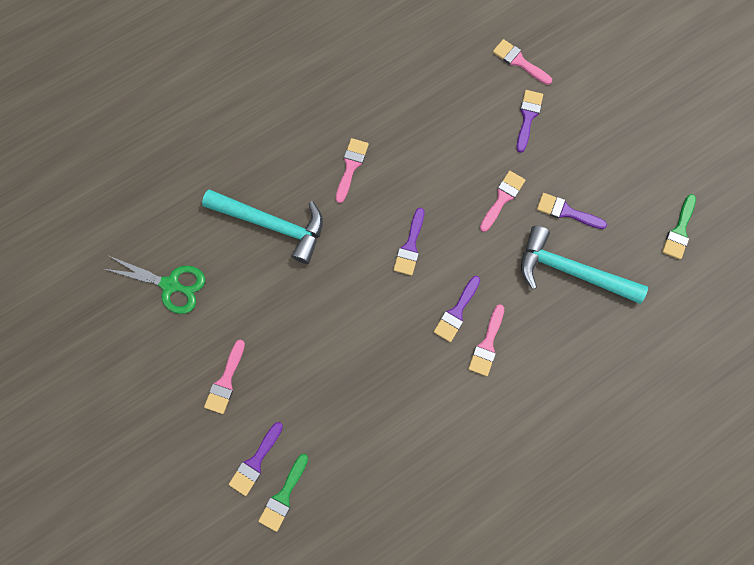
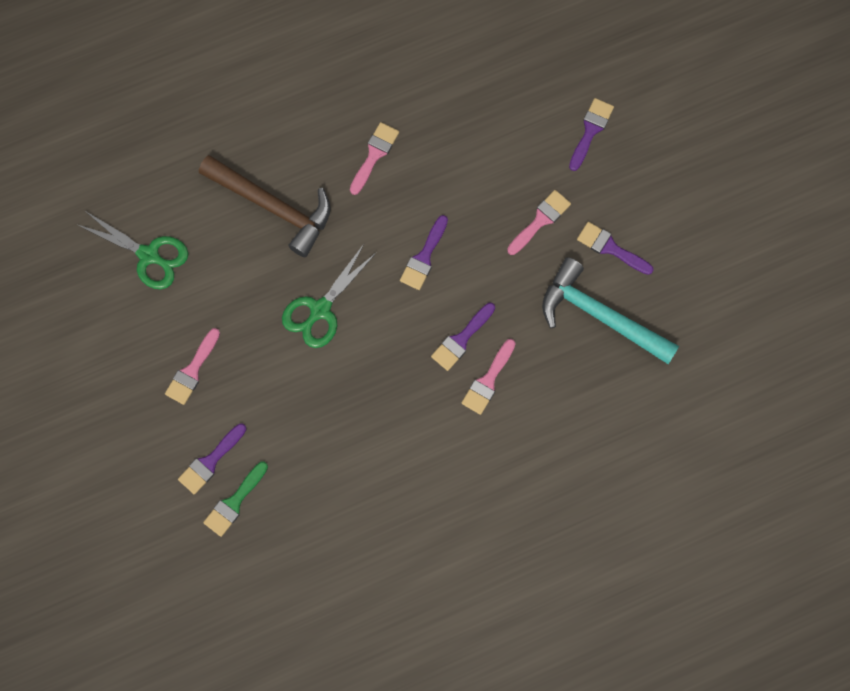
camera: 10 degrees right, 0 degrees up
turquoise hammer [202,189,323,264] -> brown hammer [199,155,331,257]
pink brush [493,39,552,85] -> none
green brush [662,194,696,259] -> none
none -> green scissors [282,244,377,348]

